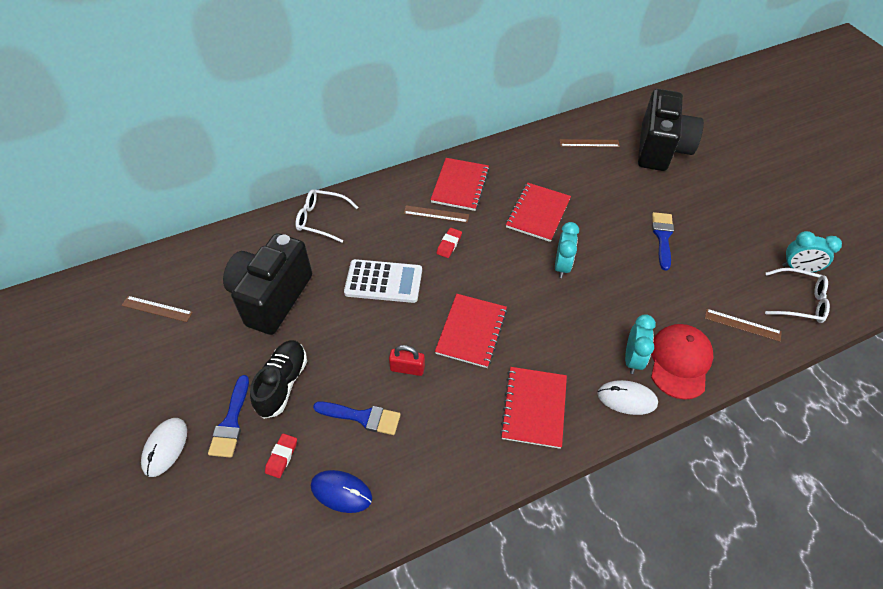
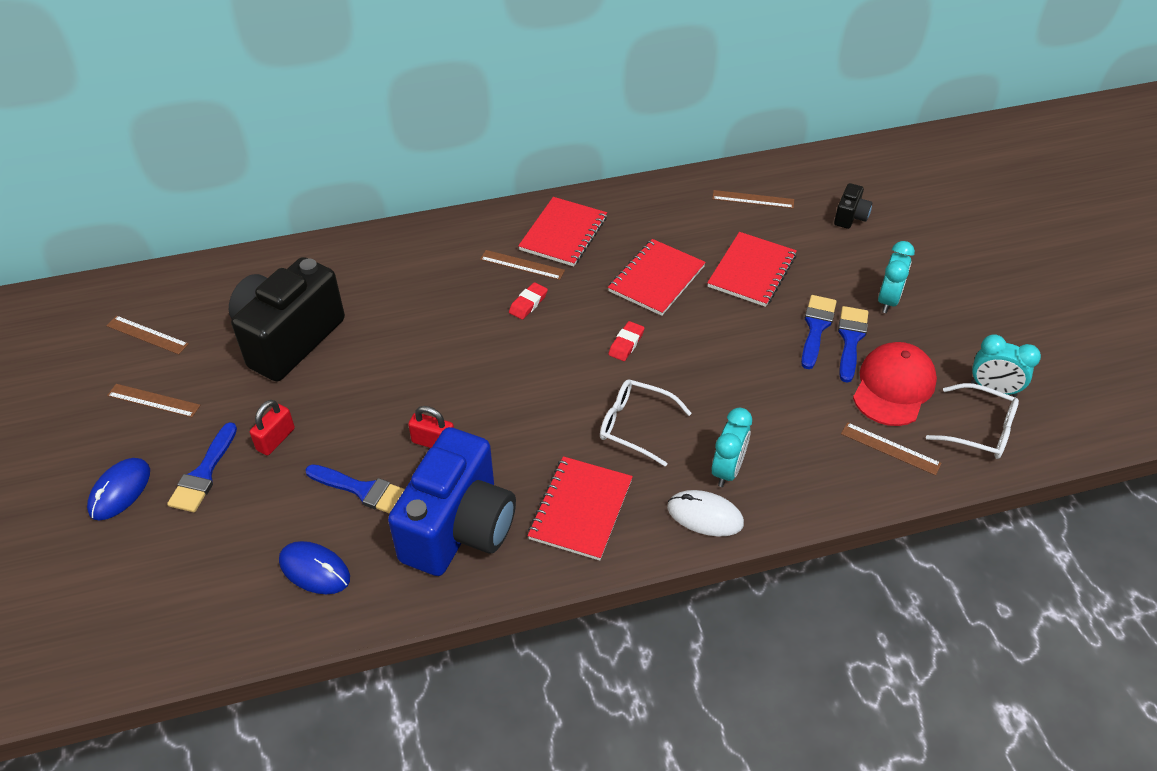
camera: 10 degrees right, 5 degrees down
white mouse [141,418,187,477] -> blue mouse [87,458,150,520]
black shoe [250,340,307,419] -> red padlock [250,400,295,456]
red eraser [265,433,297,478] -> red eraser moved to [608,321,644,361]
white glasses [295,189,358,243] -> white glasses moved to [600,380,692,467]
white calculator [344,259,422,303] -> none
red notebook [435,294,507,368] -> red notebook moved to [707,232,797,307]
turquoise clock [555,222,579,278] -> turquoise clock moved to [878,241,915,313]
black camera [638,89,704,171] -> black camera [834,183,872,229], size x0.42
red cap [651,324,713,400] -> red cap moved to [853,342,937,426]
none -> brown ruler [107,384,201,417]
none -> blue camera [388,427,516,576]
none -> blue brush [838,306,868,383]

